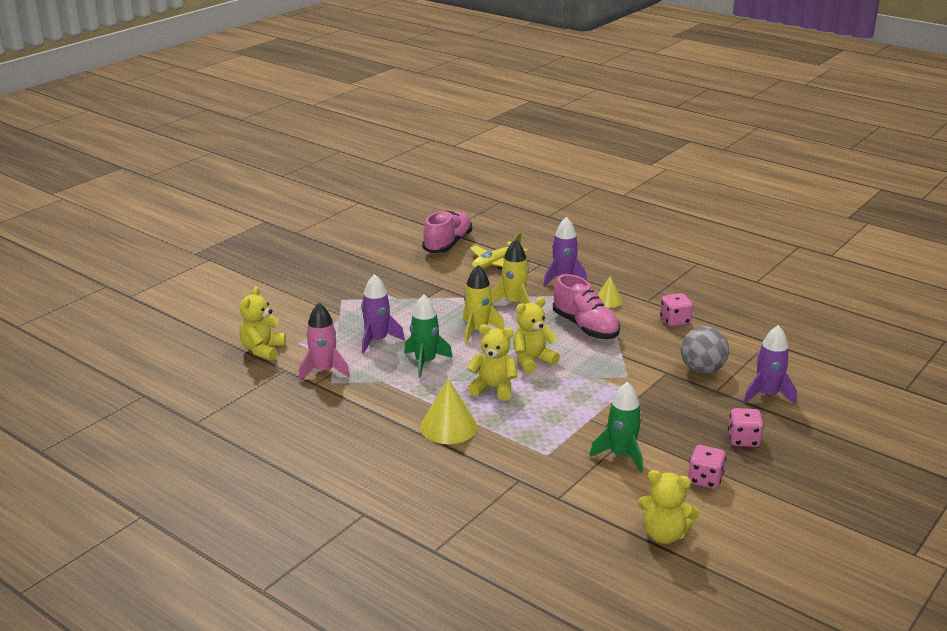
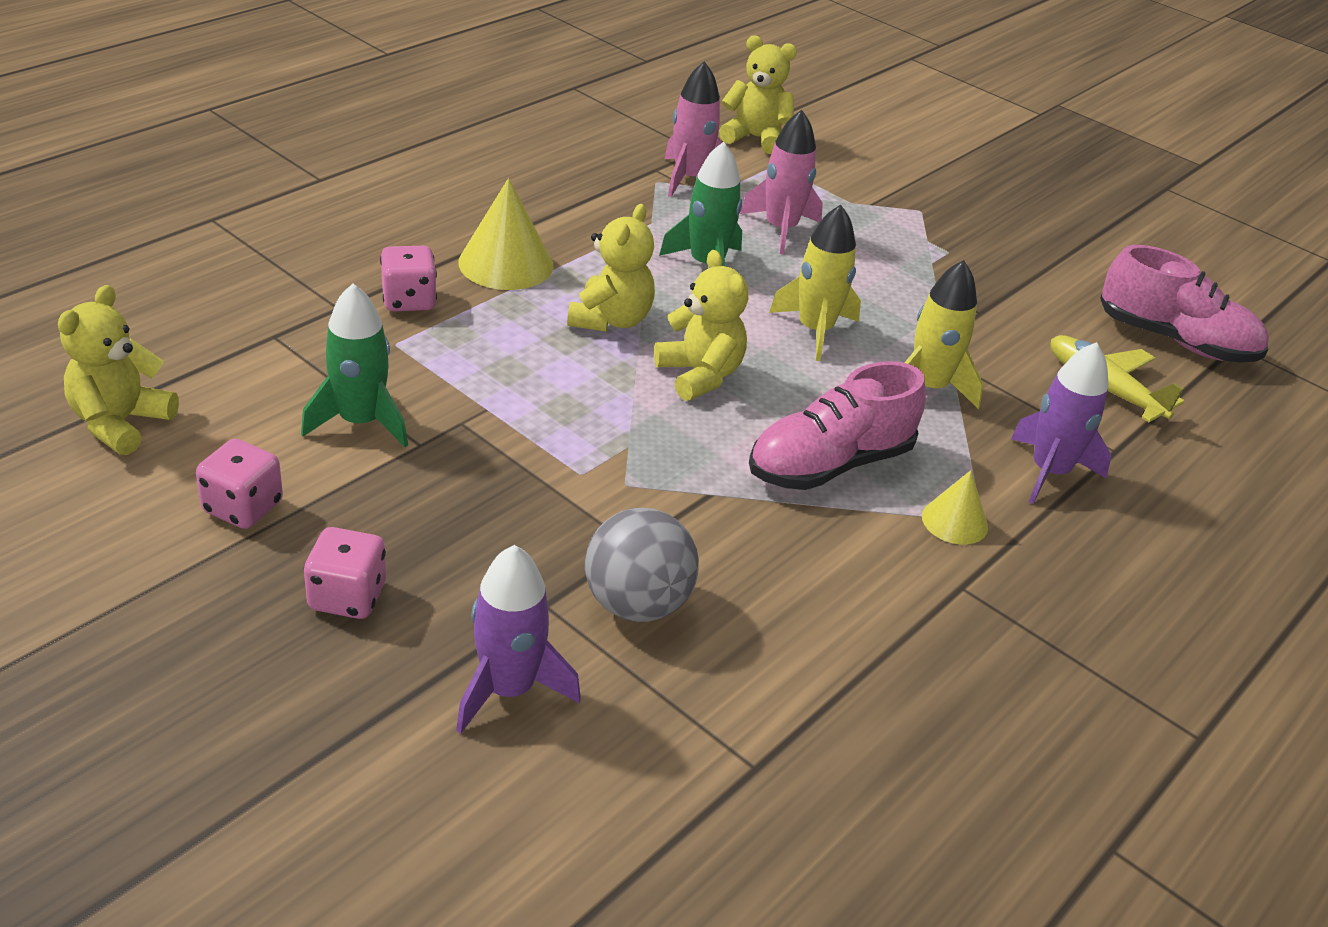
camera: 90 degrees right, 10 degrees up
purple rocket [361,274,405,354] -> pink rocket [740,110,823,254]
pink dice [660,293,693,327] -> pink dice moved to [380,246,437,311]

